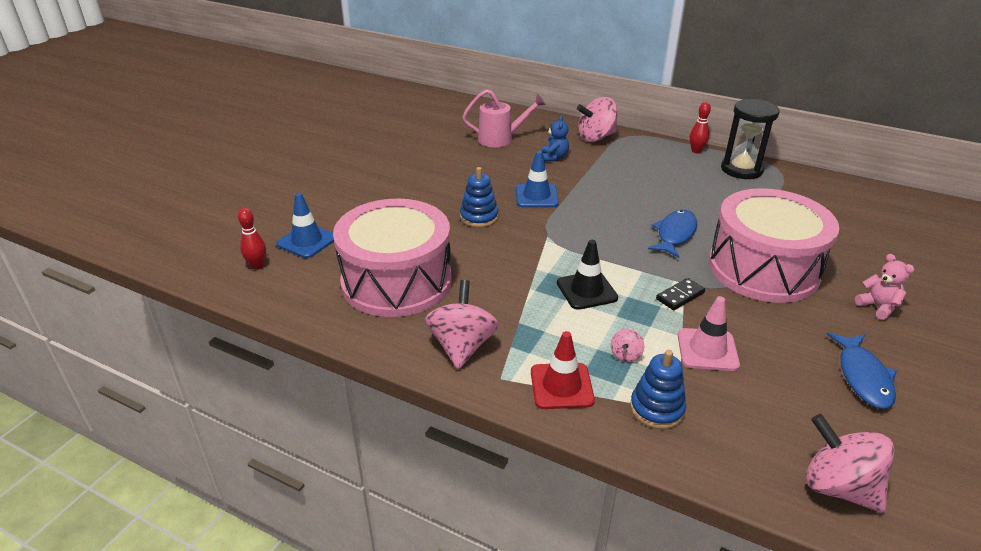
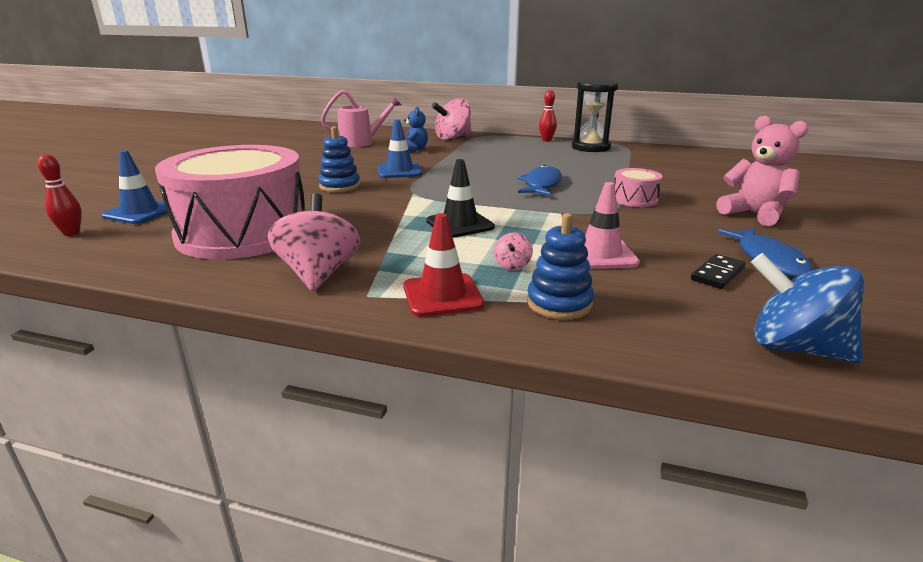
camera: 10 degrees left, 10 degrees down
black domino [656,278,705,310] -> black domino moved to [691,254,745,289]
pink drum [709,188,839,303] -> pink drum [614,168,662,207], size x0.41
pink spinning top [806,414,895,513] -> blue spinning top [751,253,864,364]
pink teddy bear [855,254,914,320] -> pink teddy bear [716,116,808,226], size x1.61

